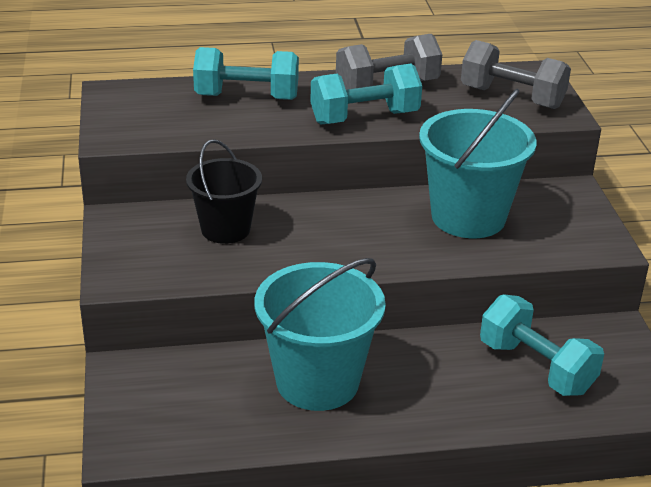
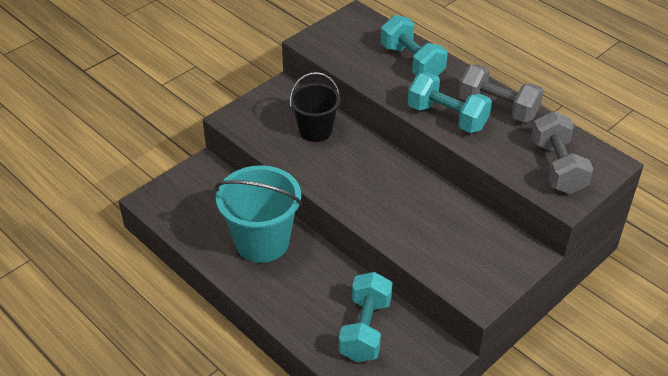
camera: 55 degrees right, 10 degrees up
turquoise bucket [419,88,537,238] -> none

